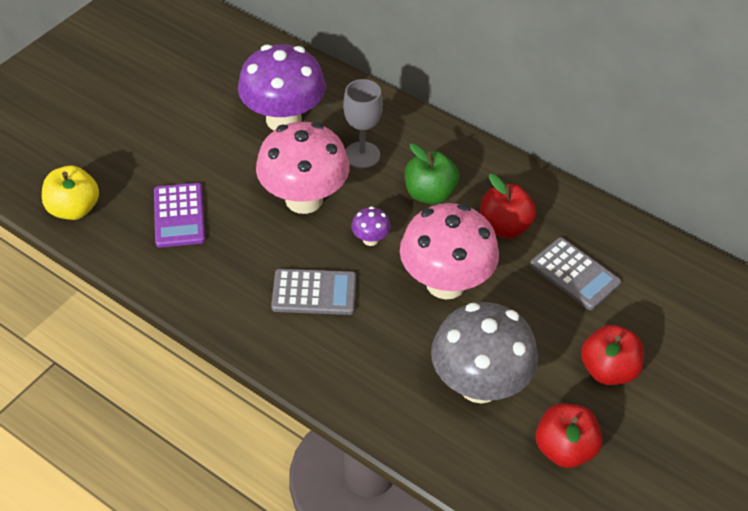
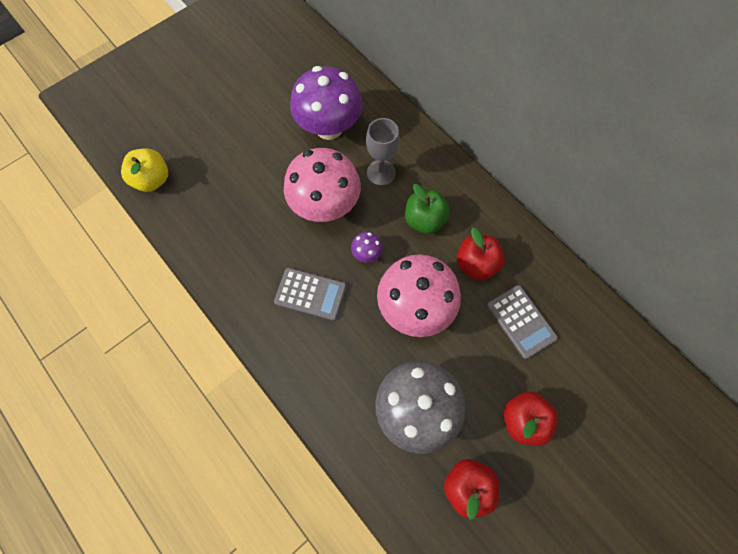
camera: 15 degrees right, 20 degrees up
purple calculator [154,183,205,248] -> none

